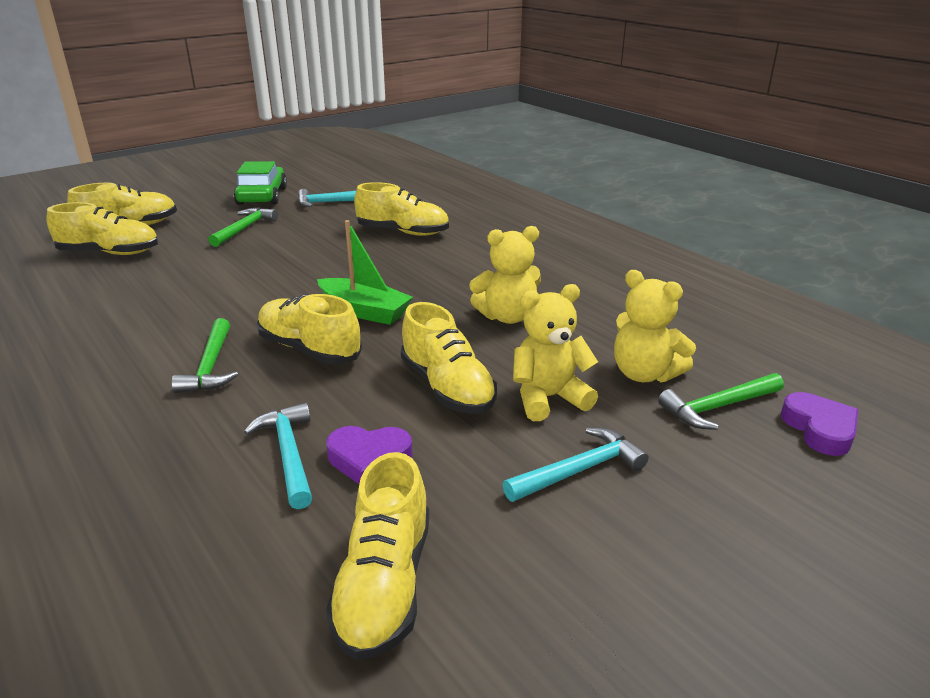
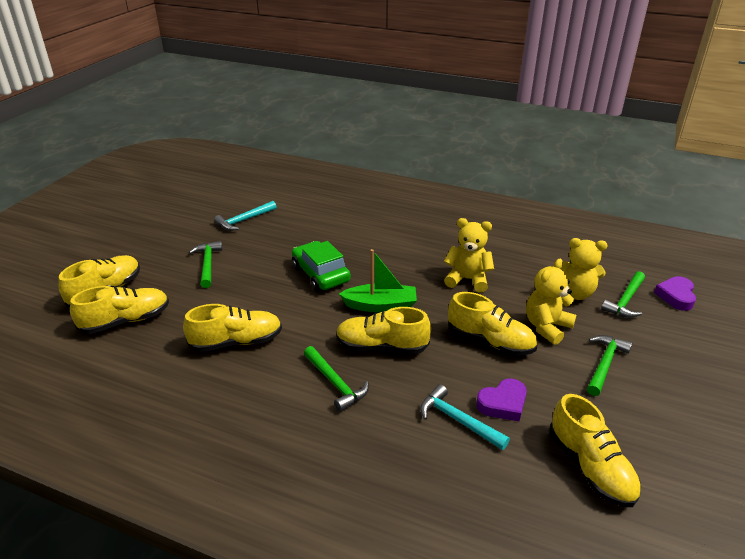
camera: 30 degrees left, 5 degrees up
green car [234,161,287,205] -> green car moved to [292,241,351,292]
yellow shoe [354,182,449,236] -> yellow shoe moved to [183,304,282,352]
yellow teddy bear [469,226,541,324] -> yellow teddy bear turned 120 degrees counterclockwise [444,218,494,292]
turquoise hammer [503,427,649,502] -> green hammer [587,335,632,396]
purple heart [781,392,858,456] -> purple heart turned 120 degrees counterclockwise [654,276,696,311]

